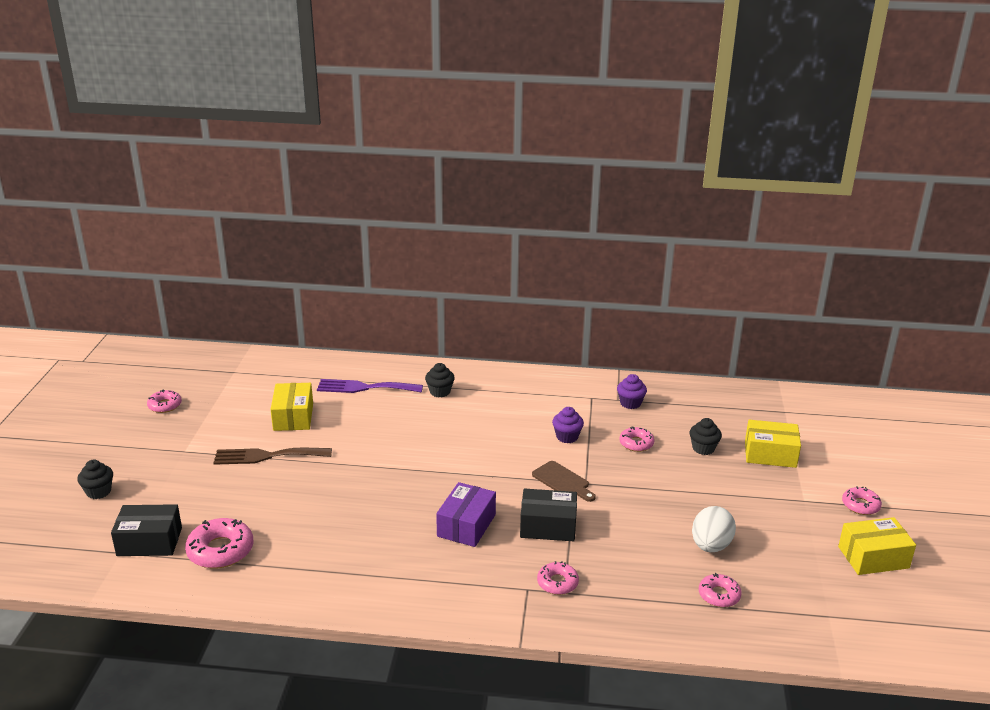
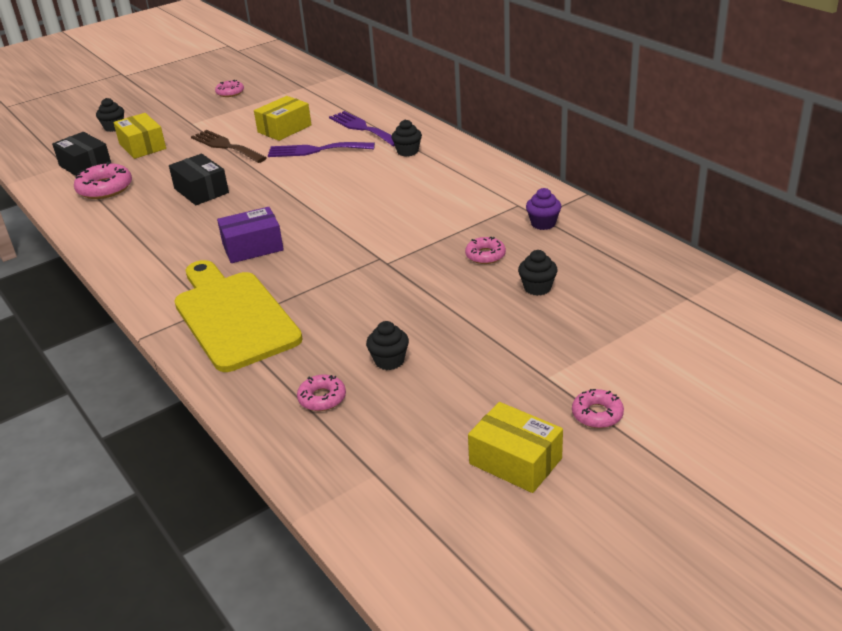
camera: 50 degrees right, 5 degrees up
black box [520,489,577,541] -> black box moved to [169,154,229,205]
brown cutting board [532,461,596,502] -> none
pink donut [537,561,579,595] -> yellow cutting board [174,260,303,372]
purple cupcake [552,407,584,443] -> none
white egg [692,506,736,552] -> black cupcake [366,321,409,370]
yellow box [745,420,801,468] -> yellow box moved to [113,113,166,159]
none -> purple fork [268,142,375,157]

